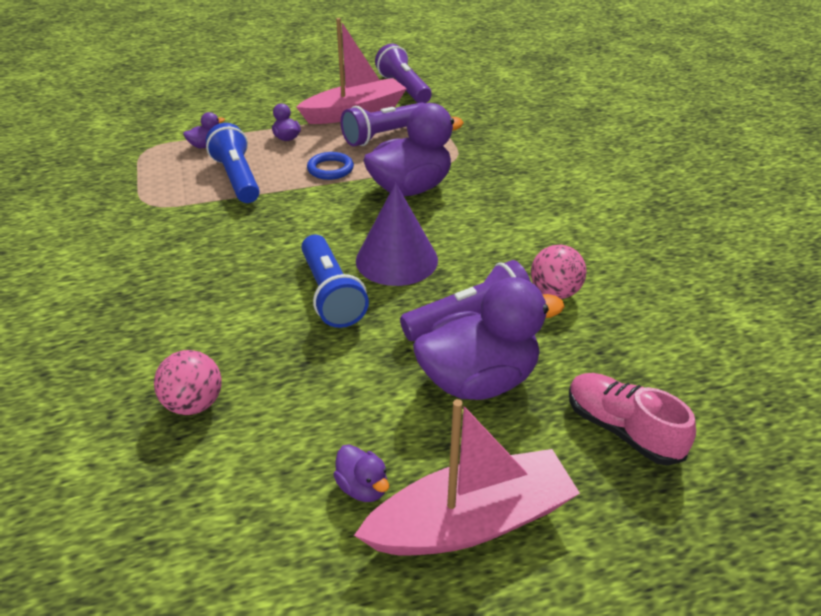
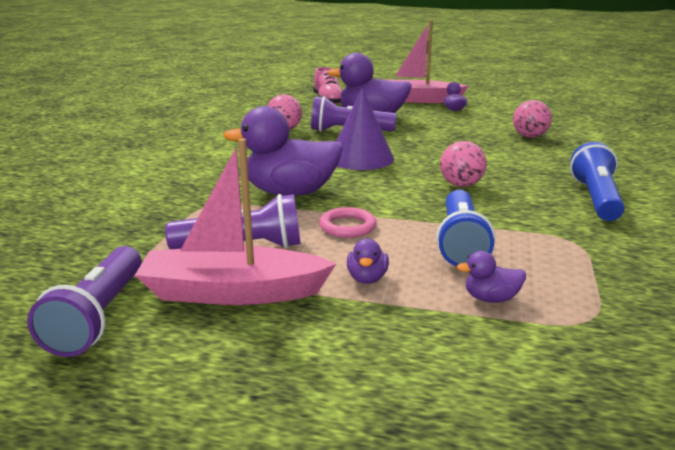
camera: 150 degrees left, 15 degrees down
blue flashlight [301,235,369,328] -> blue flashlight moved to [570,142,625,221]
blue ring [307,152,354,180] -> pink ring [319,207,376,238]
none -> pink ball [440,141,487,187]

